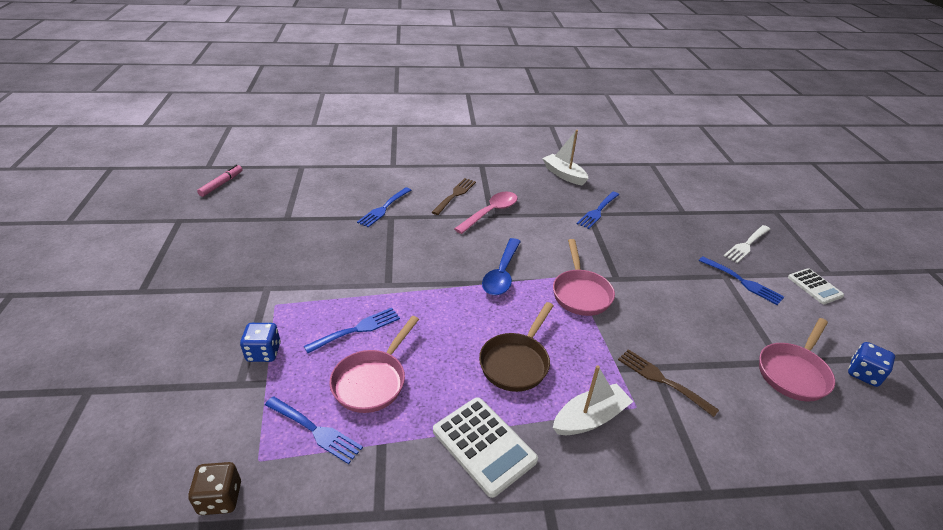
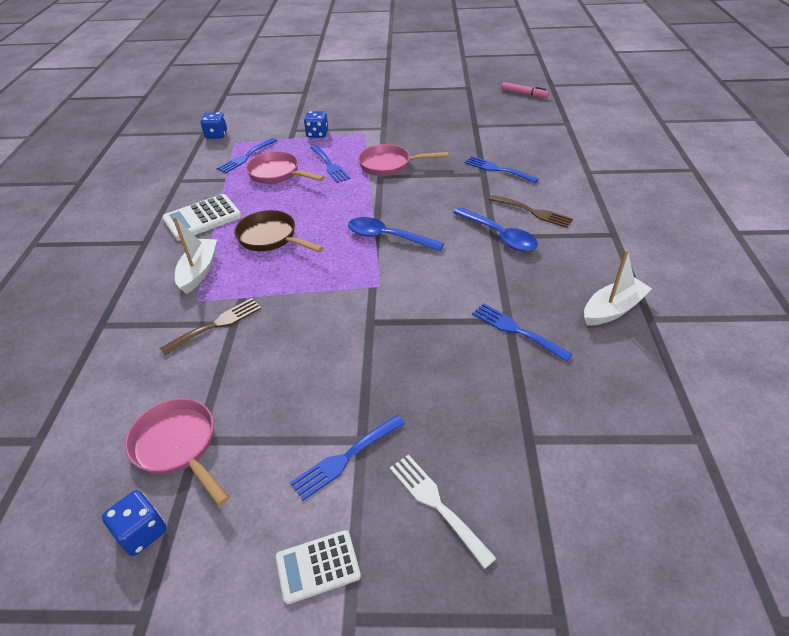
camera: 100 degrees right, 5 degrees up
brown dice [188,462,241,515] -> blue dice [201,112,227,139]
pink spoon [454,191,518,234] -> blue spoon [454,207,538,252]
pink pan [553,239,615,316] -> pink pan moved to [358,144,449,176]
white boat [553,365,633,435] -> white boat turned 150 degrees counterclockwise [172,216,217,294]

